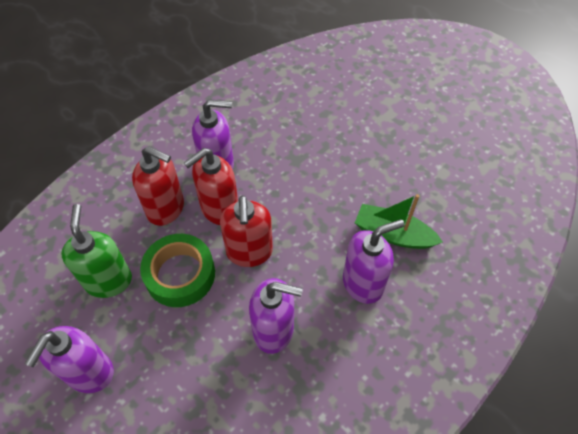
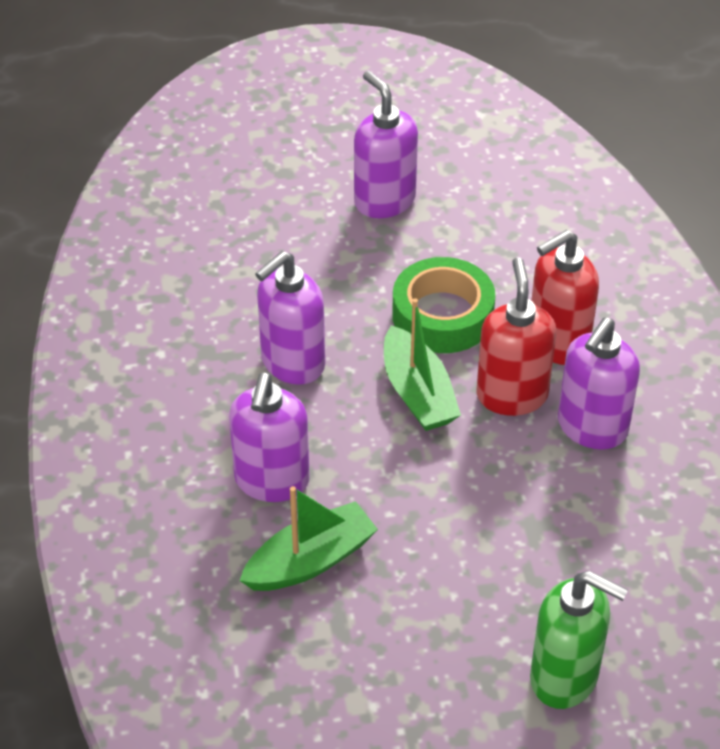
camera: 125 degrees right, 10 degrees down
green soap dispenser [61,204,132,298] -> green soap dispenser moved to [530,571,628,709]
red soap dispenser [220,195,273,267] -> green boat [384,298,461,431]

